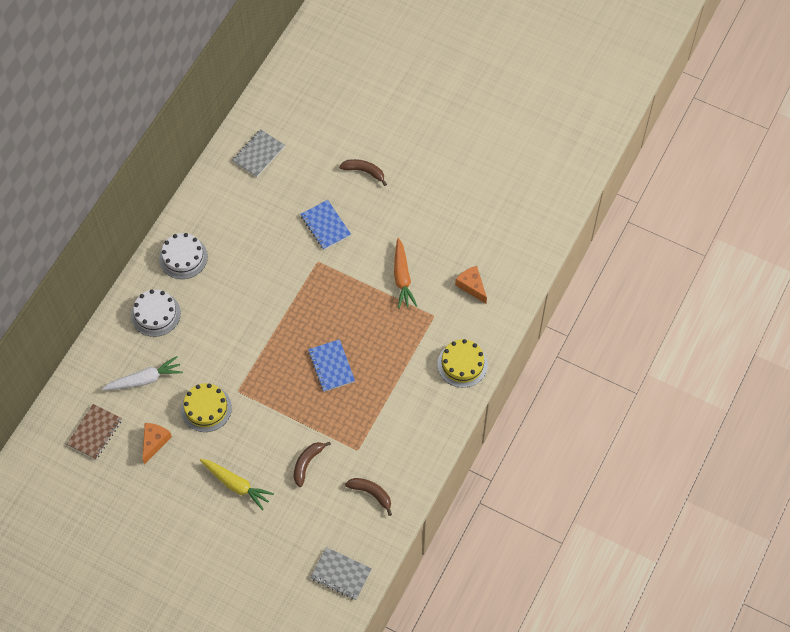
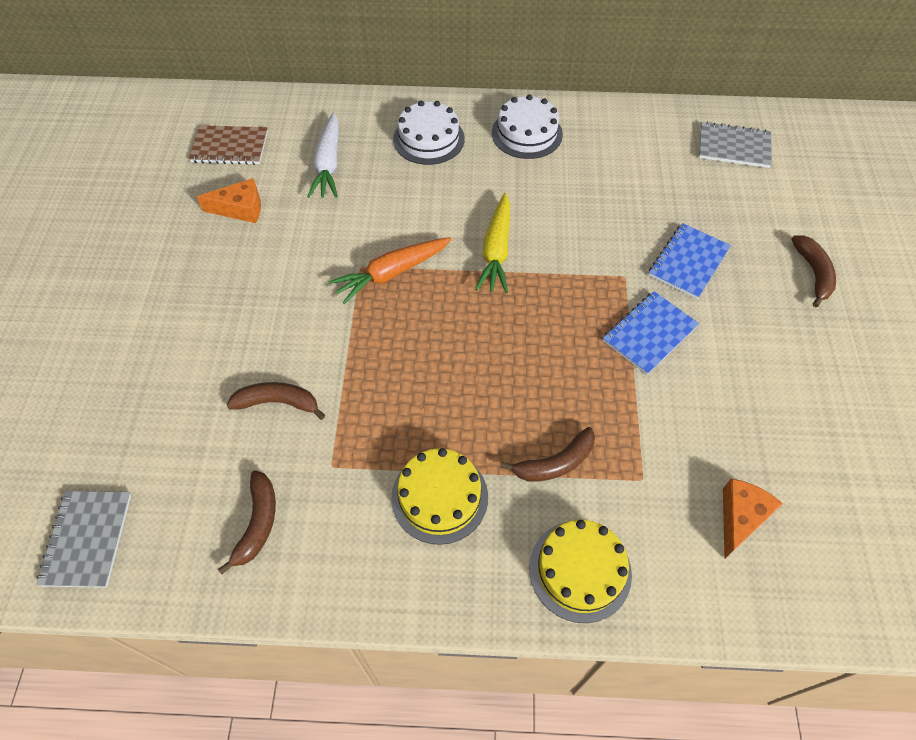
camera: 65 degrees right, 5 degrees down
white carrot [102,356,183,390] -> white carrot turned 45 degrees clockwise [307,112,339,198]
yellow cake [181,383,232,432] -> yellow cake moved to [391,448,488,545]
yellow carrot [200,459,274,510] -> yellow carrot moved to [475,193,510,293]
blue notebook [308,339,355,392] -> blue notebook moved to [603,291,699,375]
orange carrot [394,238,417,309] -> orange carrot moved to [329,237,452,304]
none -> brown banana [500,427,595,482]

